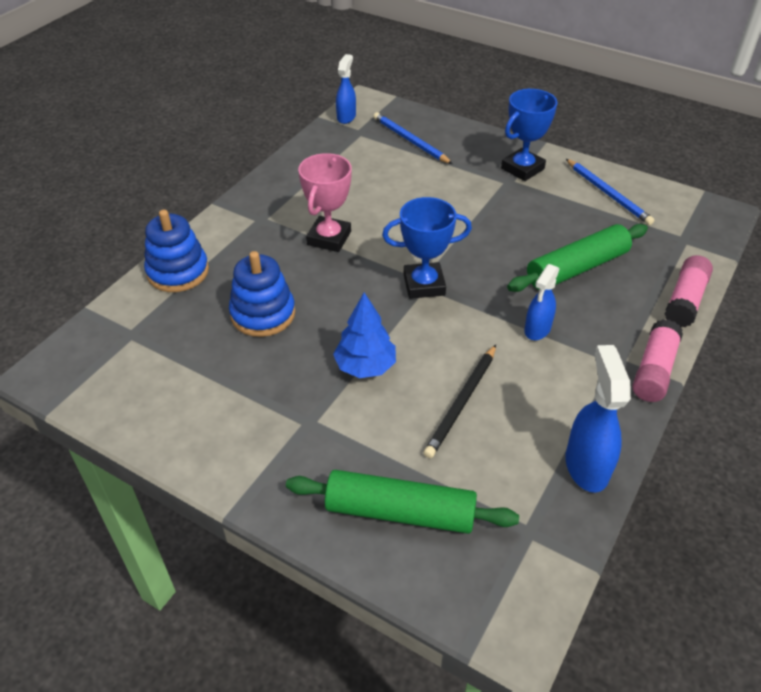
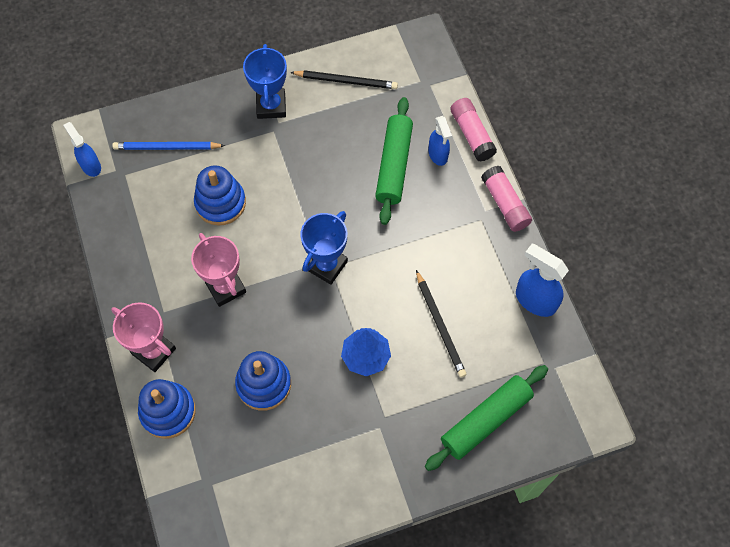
camera: 50 degrees left, 20 degrees up
blue spray bottle [524,264,560,340] -> blue spray bottle moved to [428,116,452,166]
blue pencil [566,159,655,225] -> black pencil [290,70,398,89]
none -> pink trophy [111,302,176,372]
none -> blue stacking toy [194,166,246,225]

